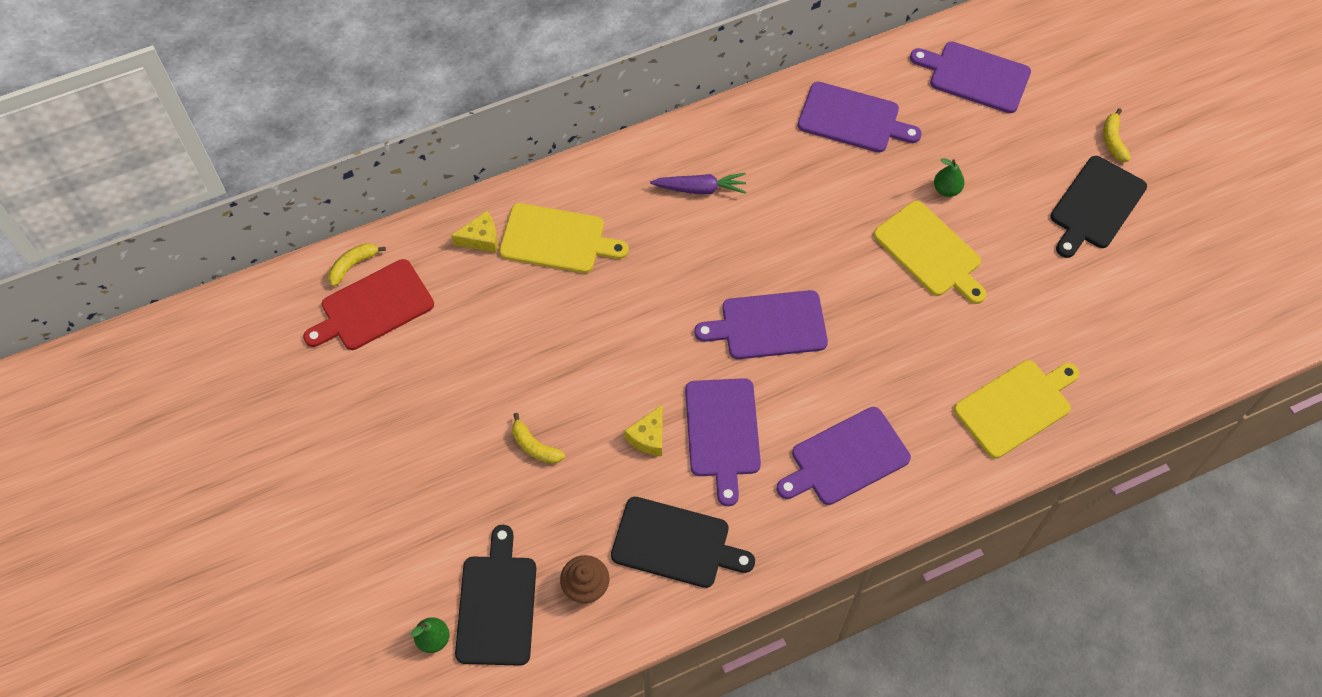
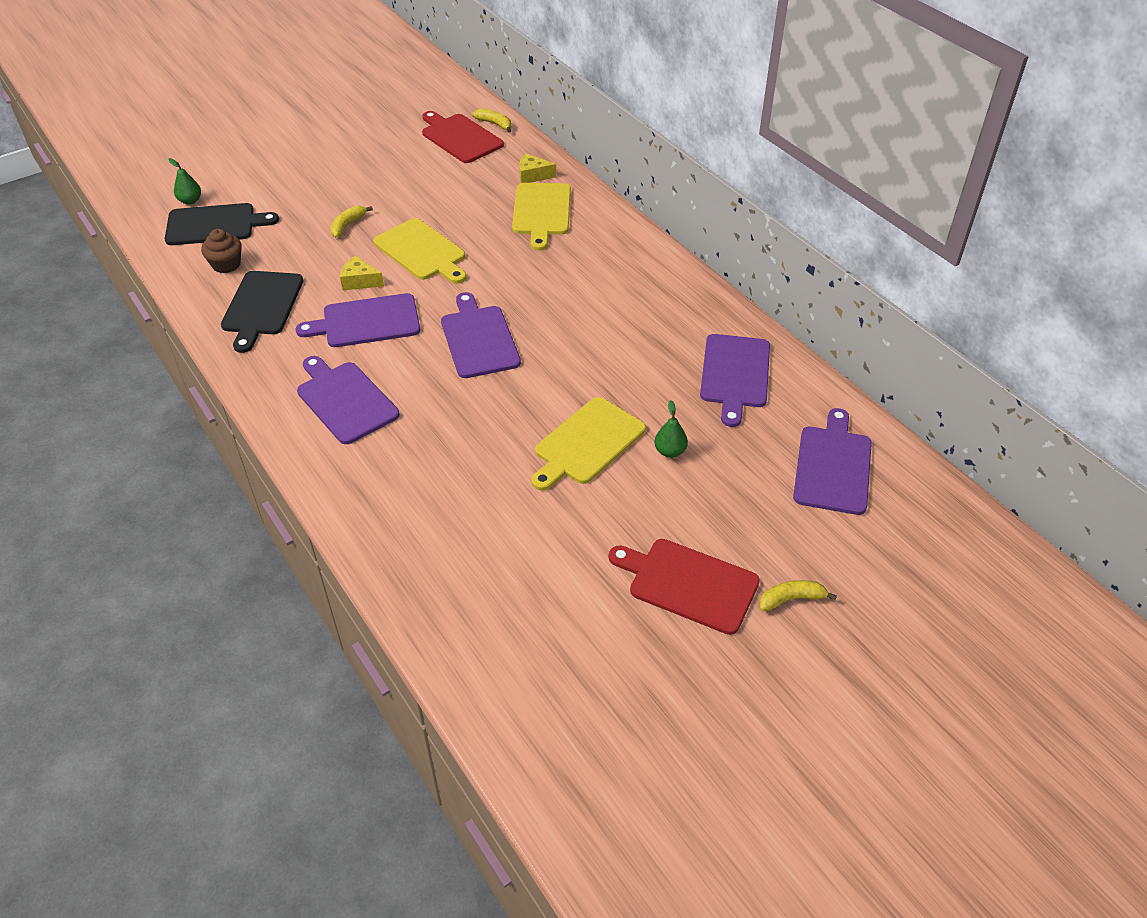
camera: 80 degrees right, 15 degrees down
yellow cheese [451,211,498,253] -> yellow cheese turned 120 degrees clockwise [519,153,556,183]
purple carrot [650,173,746,194] -> none
yellow cutting board [954,360,1079,459] -> yellow cutting board moved to [373,218,466,284]
black cutting board [1051,156,1147,258] -> red cutting board [609,539,760,635]

